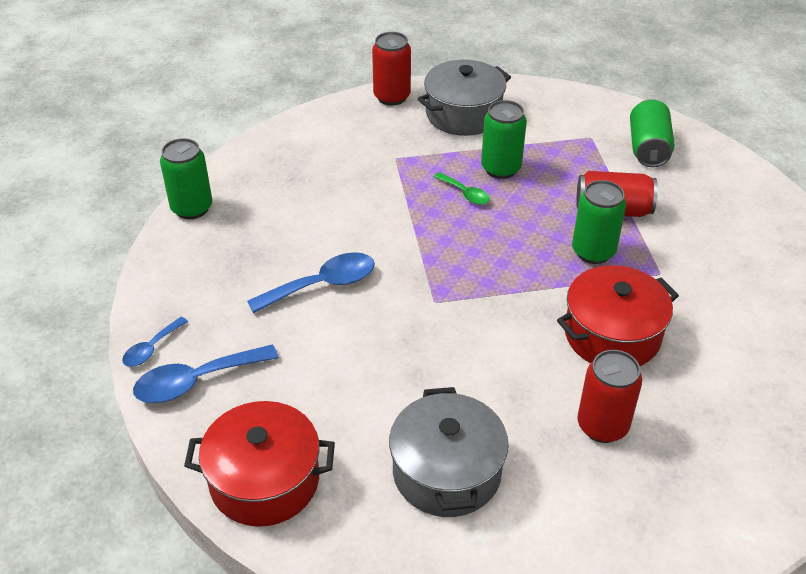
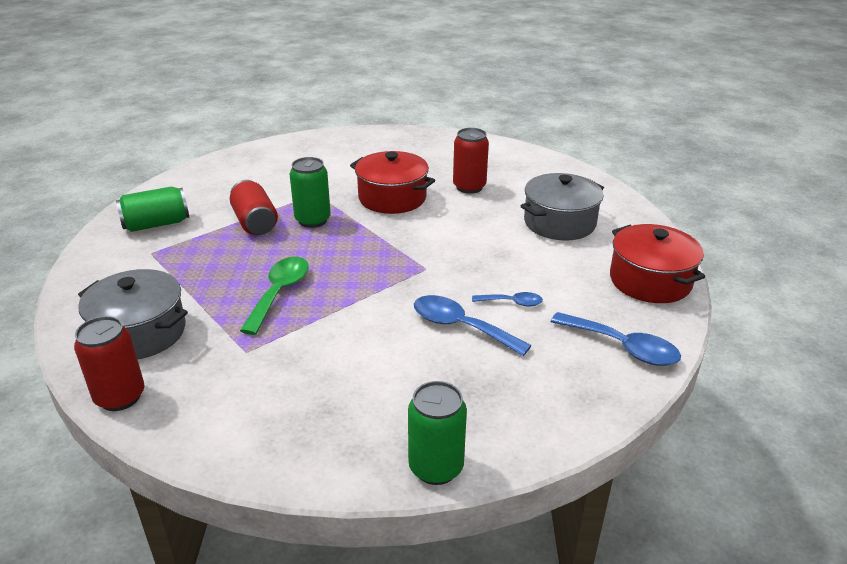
camera: 120 degrees left, 10 degrees down
blue spoon [122,317,188,367] -> blue spoon moved to [472,292,543,306]
green spoon [434,172,490,205] -> green spoon [240,257,309,335], size x1.75
green can [481,100,527,179] -> none

